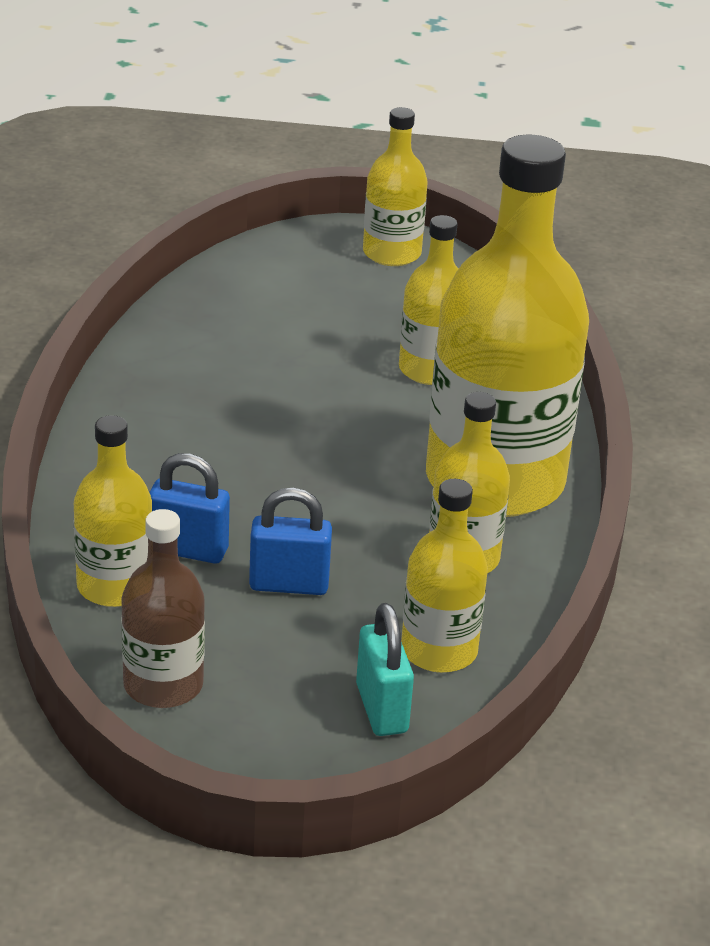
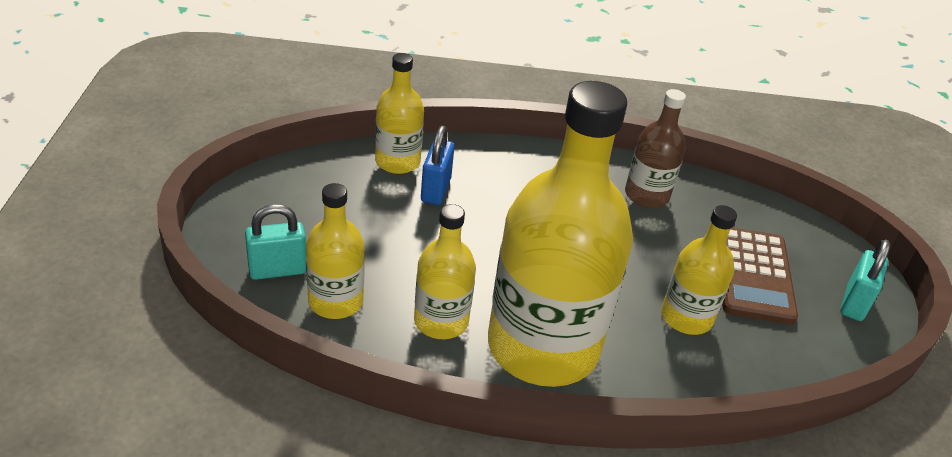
camera: 85 degrees right, 5 degrees up
brown bottle [121,509,205,708] -> brown bottle moved to [625,89,686,208]
blue padlock [249,488,332,595] -> none
yellow bottle [363,107,428,266] -> turquoise padlock [840,239,890,321]
none -> brown calculator [722,227,798,325]

